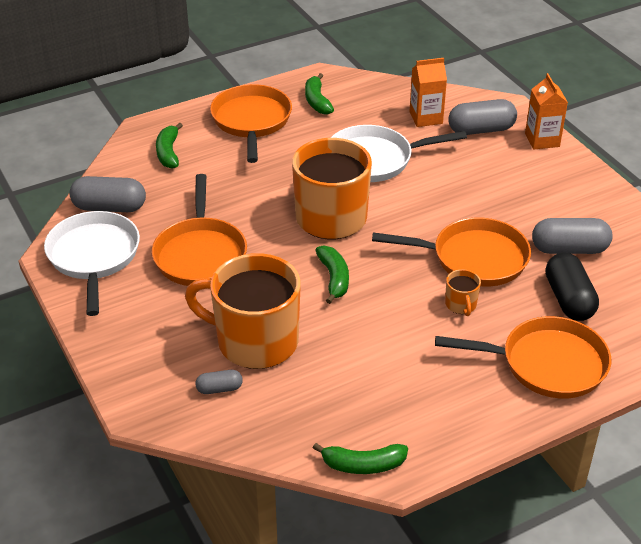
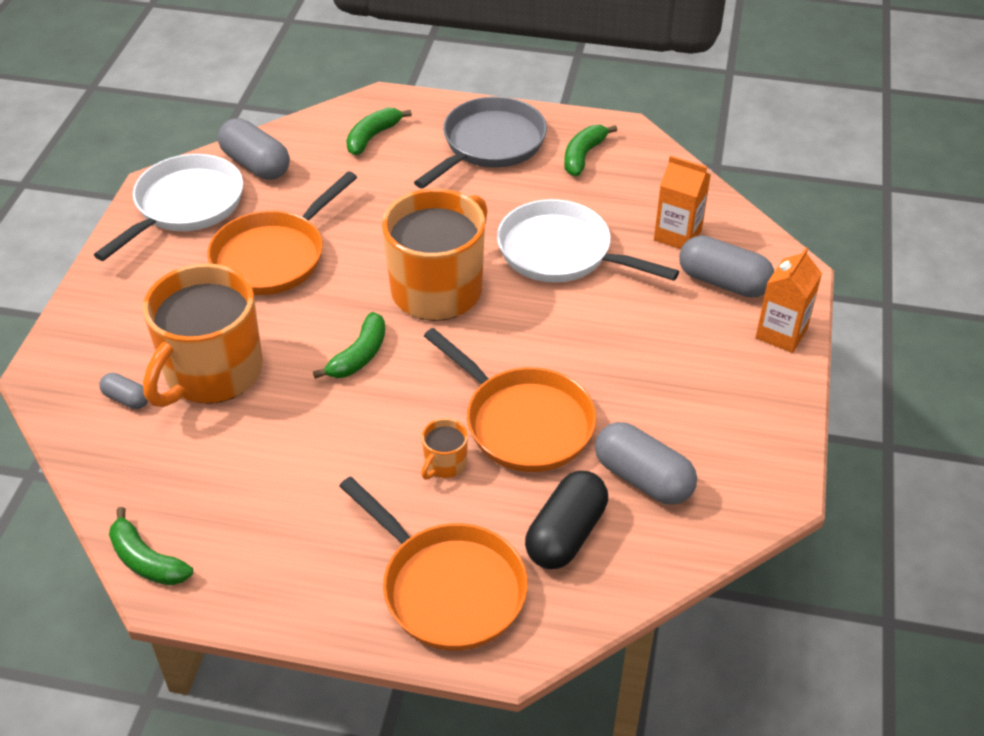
camera: 40 degrees right, 5 degrees up
orange mug [185,253,300,369] -> orange mug turned 120 degrees counterclockwise [143,263,263,407]
orange pan [210,84,292,163] -> grey pan [414,97,547,189]

